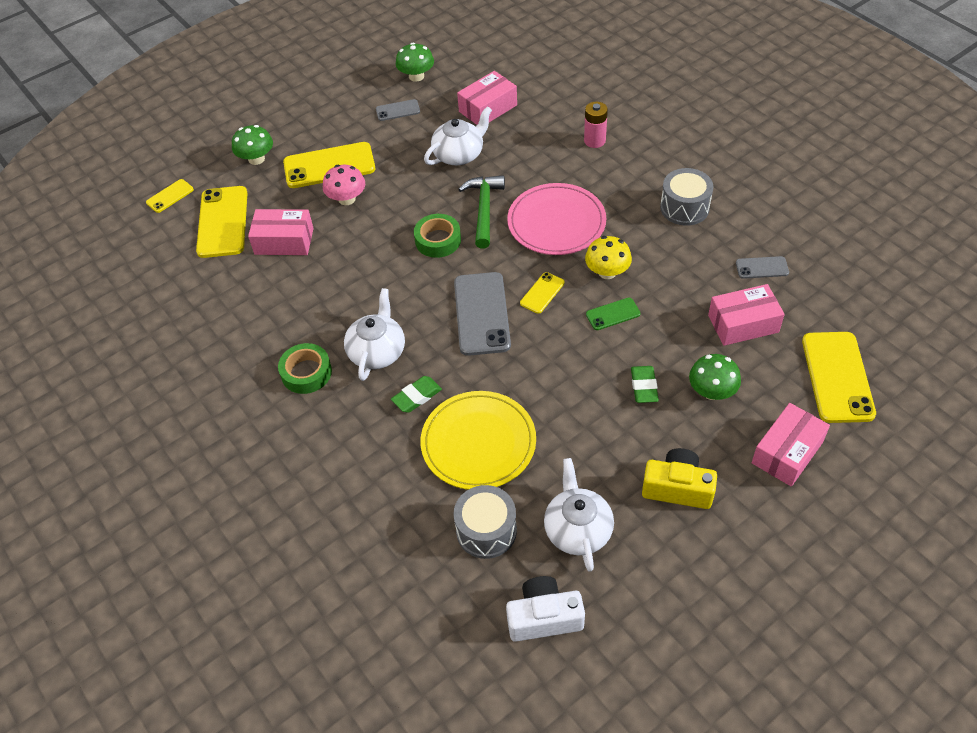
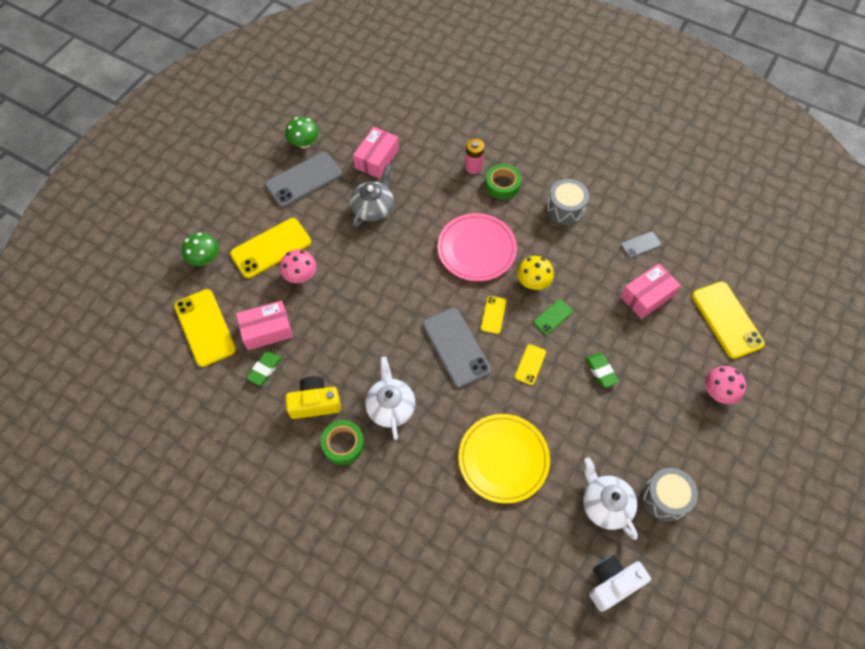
camera: 25 degrees left, 10 degrees up
yellow phone [146,179,194,213] -> yellow phone moved to [515,344,546,385]
grey phone [376,99,420,121] -> grey phone [265,152,342,207], size x1.99
green eraser [391,376,442,413] -> green eraser moved to [246,351,282,386]
green tape [414,214,461,258] -> green tape moved to [485,164,521,199]
white teapot [424,106,492,165] -> grey teapot [350,165,394,227]
grey drum [454,485,517,559] -> grey drum moved to [642,468,698,522]
green hammer [458,175,505,248] -> none
yellow camera [642,448,717,509] -> yellow camera moved to [286,376,341,419]
green mushroom [689,354,741,400] -> none
pink box [752,403,830,487] -> pink mushroom [705,366,746,404]

